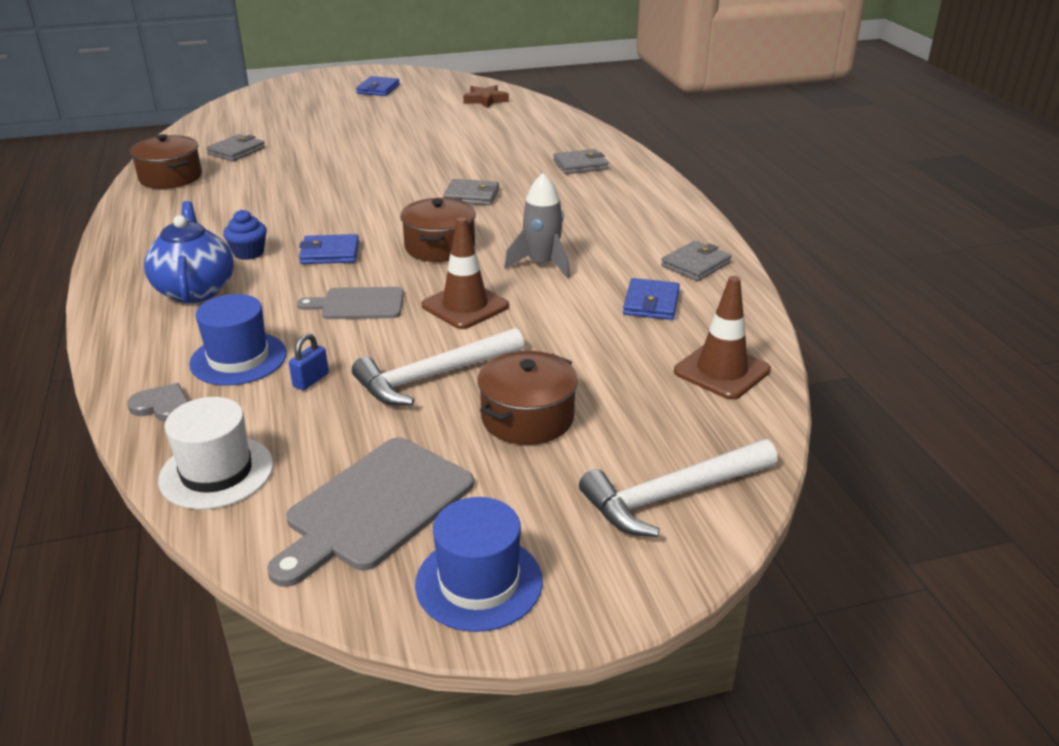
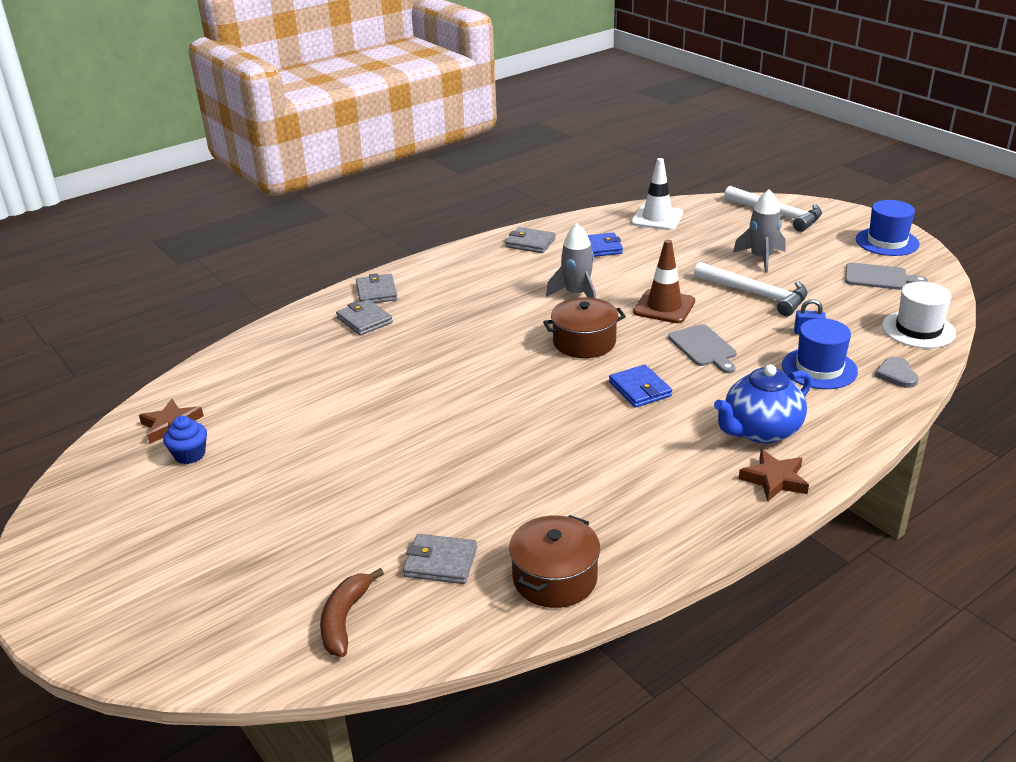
camera: 110 degrees left, 0 degrees up
blue cupcake [223,210,267,260] -> blue cupcake moved to [163,416,207,464]
grey cutting board [267,437,474,587] -> grey cutting board [845,263,928,290], size x0.63
blue wallet [356,76,400,96] -> none
grey wallet [443,179,499,205] -> grey wallet moved to [356,273,398,303]
brown pot [477,351,578,445] -> grey rocket [733,189,786,273]
brown traffic cone [674,276,771,400] -> white traffic cone [631,158,683,230]
none -> brown banana [320,568,384,657]
none -> brown star [739,449,809,501]

